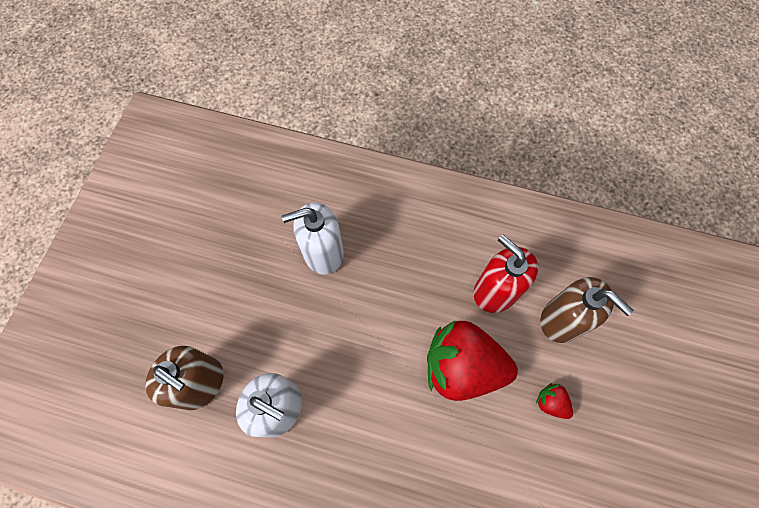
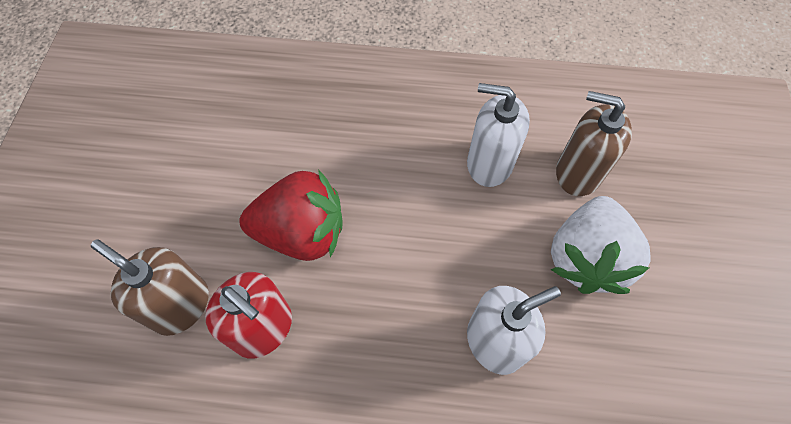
camera: 170 degrees right, 5 degrees down
red strawberry [536,383,573,419] -> none
none -> white strawberry [550,196,651,294]

